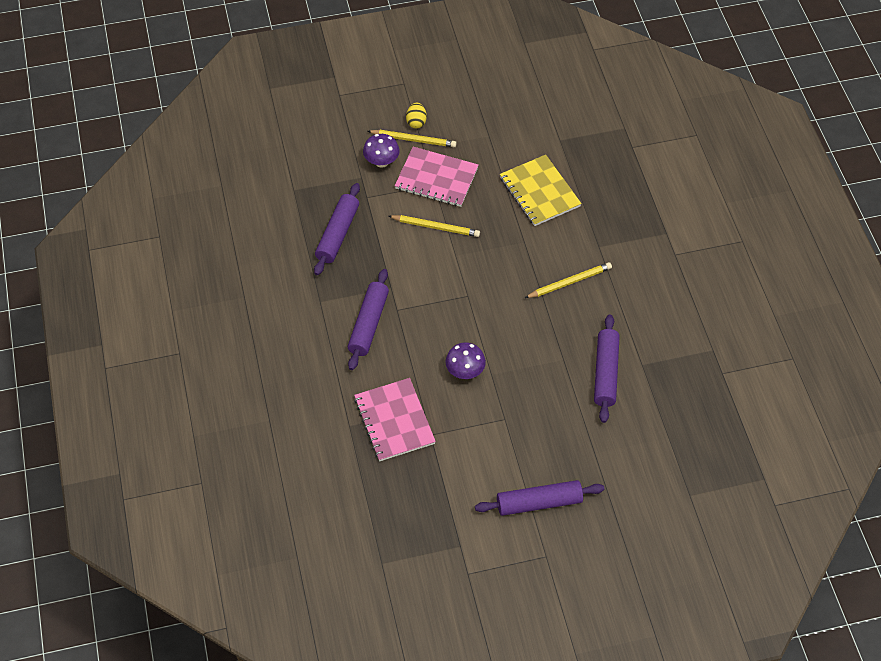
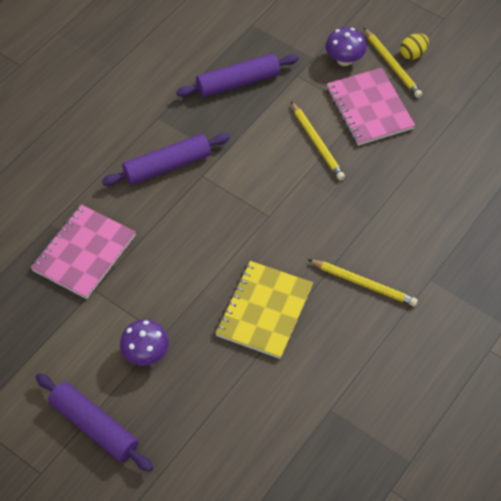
camera: 50 degrees right, 0 degrees up
purple mushroom [445,342,486,379] -> purple mushroom moved to [120,320,169,366]
yellow notebook [500,155,582,226] -> yellow notebook moved to [215,261,313,359]
purple rolling pin [594,314,620,423] -> none

